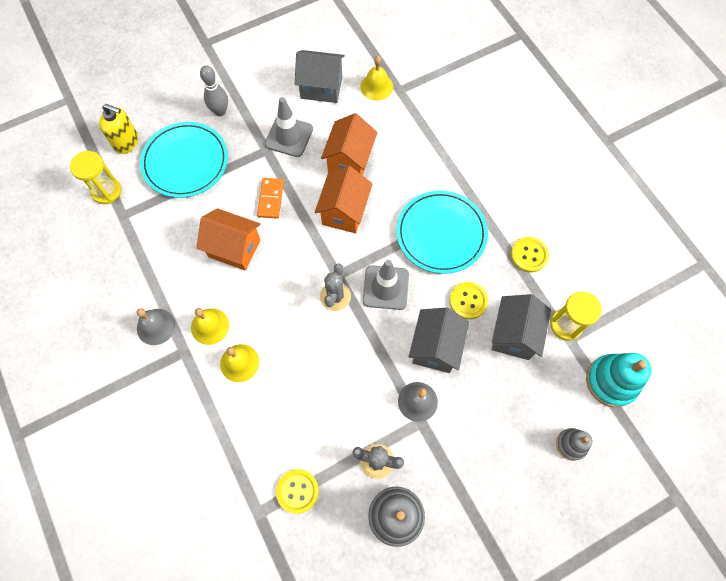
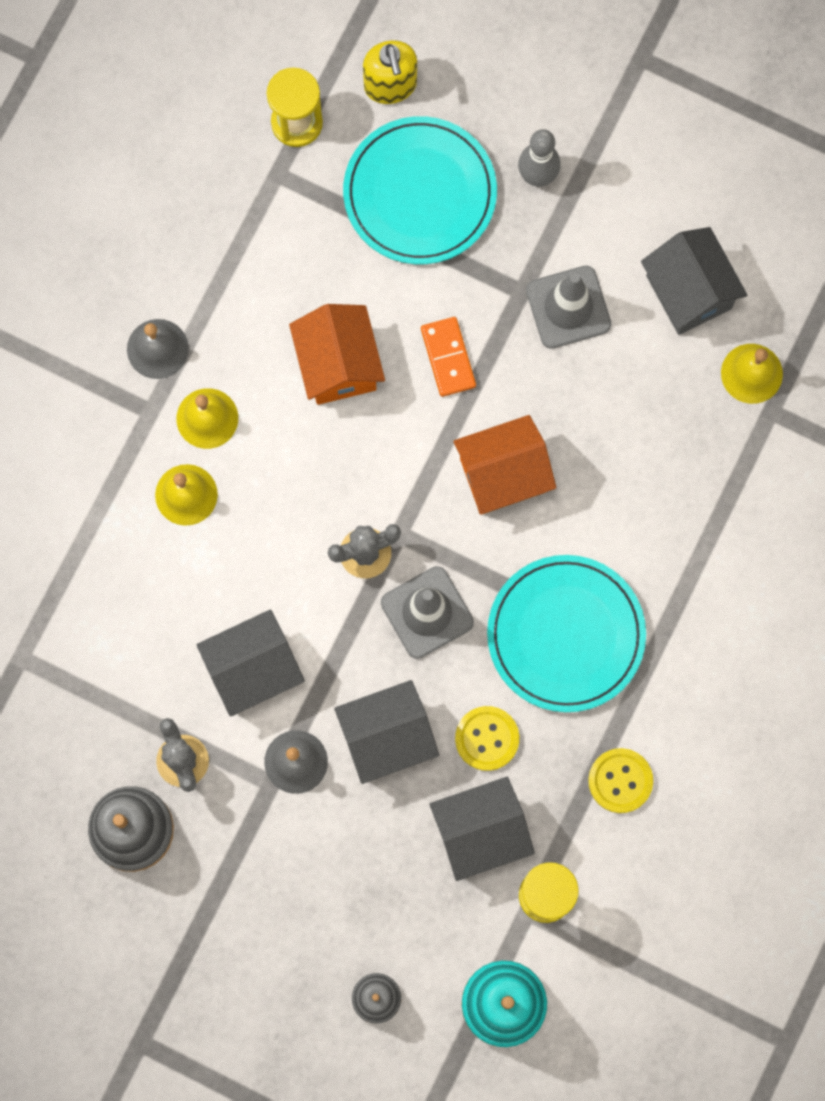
camera: 55 degrees right, 10 degrees up
orange domino [257,178,284,219] -> orange domino turned 75 degrees counterclockwise [421,317,476,397]
yellow button [276,469,319,514] -> none
orange house [321,113,377,175] -> none
none -> grey house [197,610,305,717]

